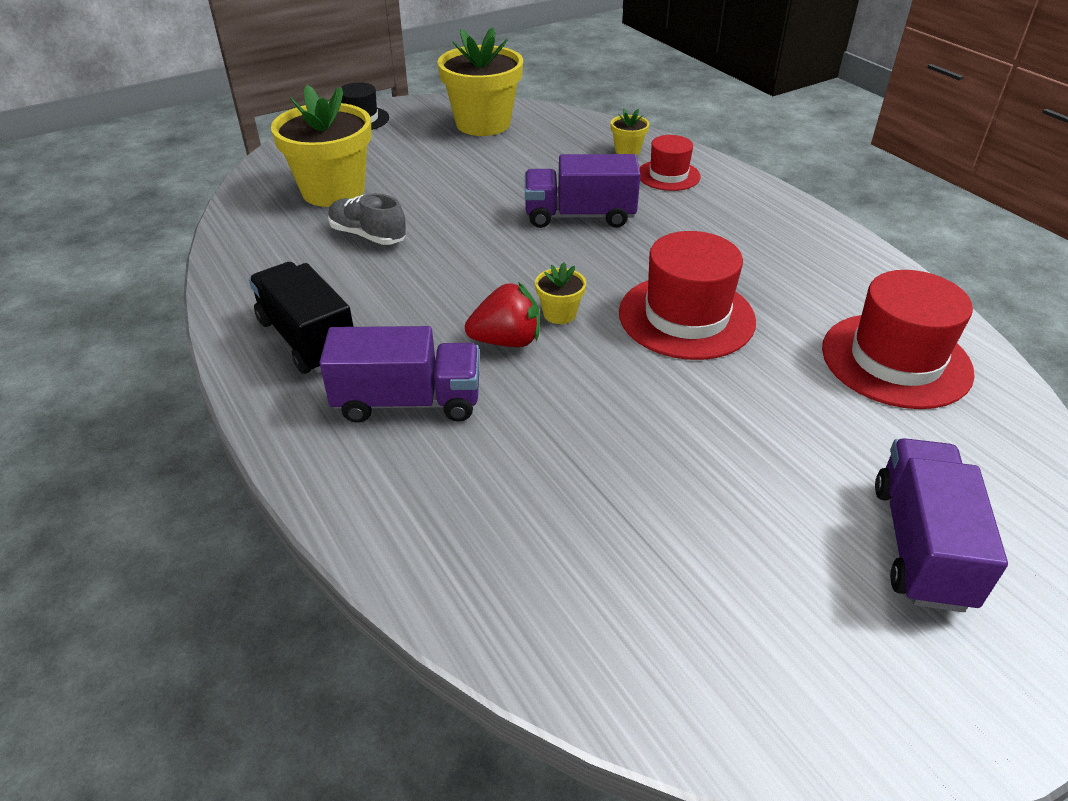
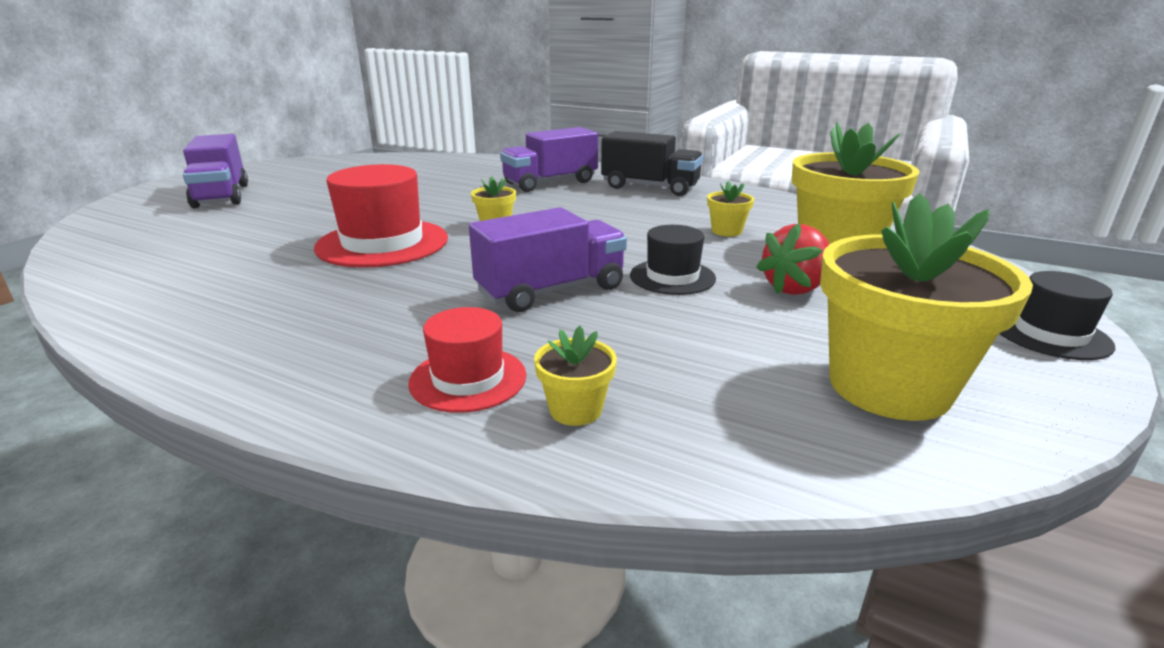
camera: 150 degrees right, 15 degrees down
grey shoe [328,193,406,245] -> yellow flower pot [707,181,754,237]
red strawberry [465,282,540,347] -> red strawberry moved to [756,223,829,295]
red hat [822,270,975,409] -> none
none -> black hat [630,225,716,295]

